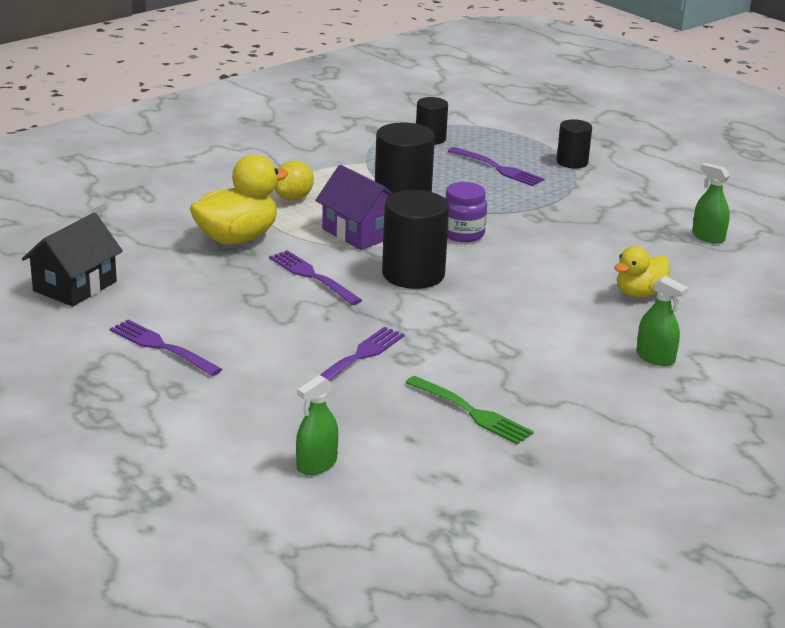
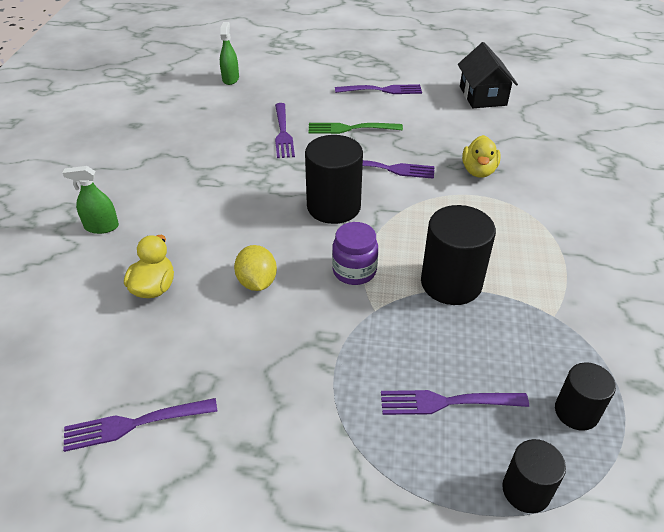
camera: 140 degrees right, 15 degrees up
yellow duck [190,154,289,245] -> yellow duck [462,135,501,178], size x0.63
yellow lemon [274,161,314,201] -> yellow lemon moved to [234,245,277,291]
purple house [315,165,393,250] -> none
green fork [405,376,534,445] -> green fork moved to [309,123,403,134]
black cylinder [557,119,592,168] -> black cylinder moved to [502,439,566,513]
green spray bottle [692,163,730,244] -> purple fork [63,398,218,452]

